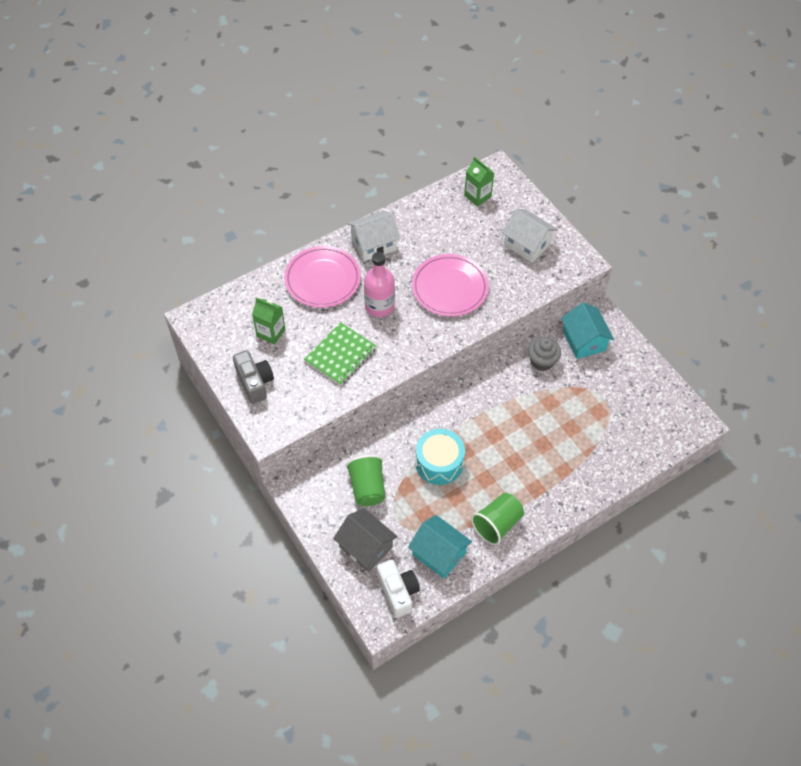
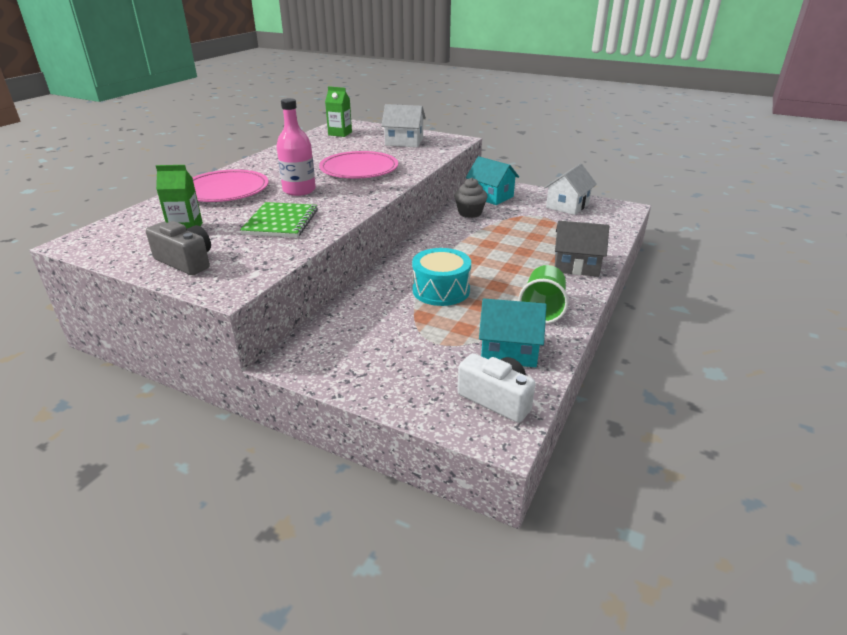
camera: 30 degrees left, 25 degrees down
grey house [333,508,398,572] -> grey house moved to [555,221,609,277]
green cup [346,455,385,506] -> none
white house [347,211,400,261] -> white house moved to [544,163,597,215]

